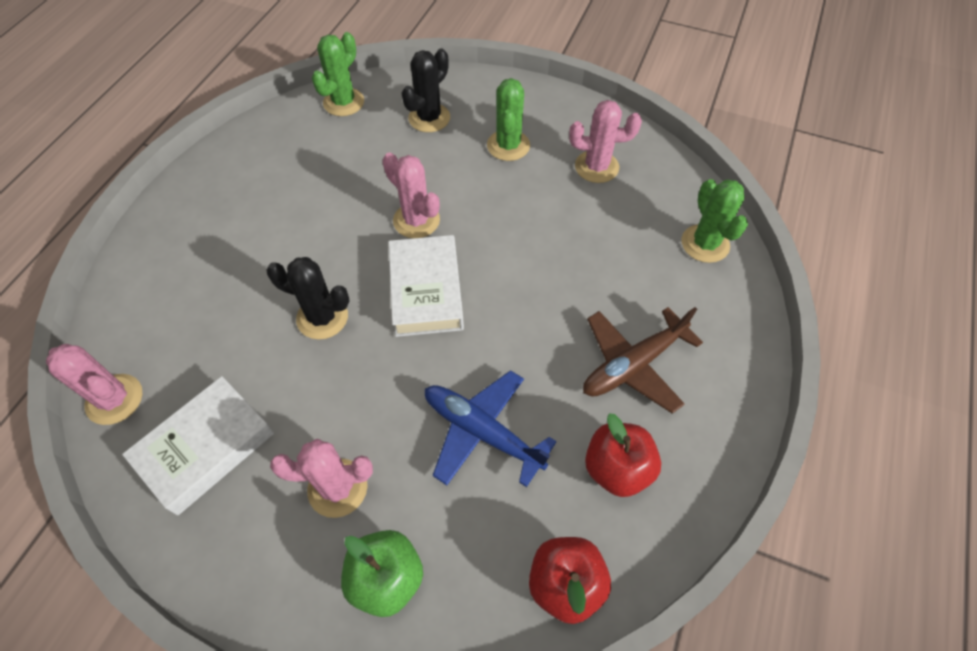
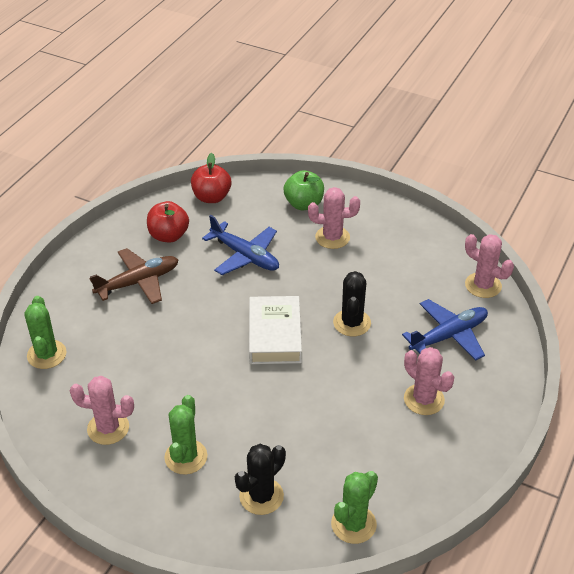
camera: 175 degrees left, 15 degrees down
white book [122,376,274,516] -> none
black cactus [266,257,350,339] -> black cactus turned 75 degrees clockwise [333,271,371,336]
pink cactus [382,153,440,238] -> pink cactus moved to [404,347,454,415]
none -> blue plane [402,299,488,360]

